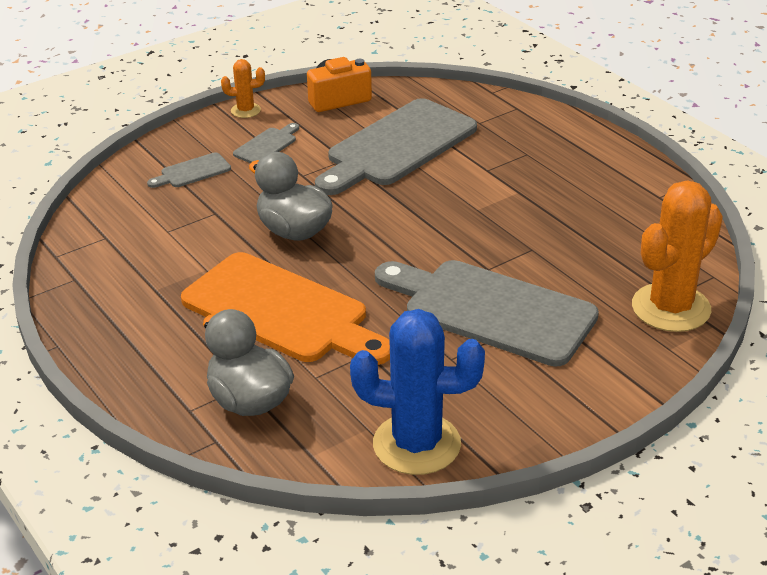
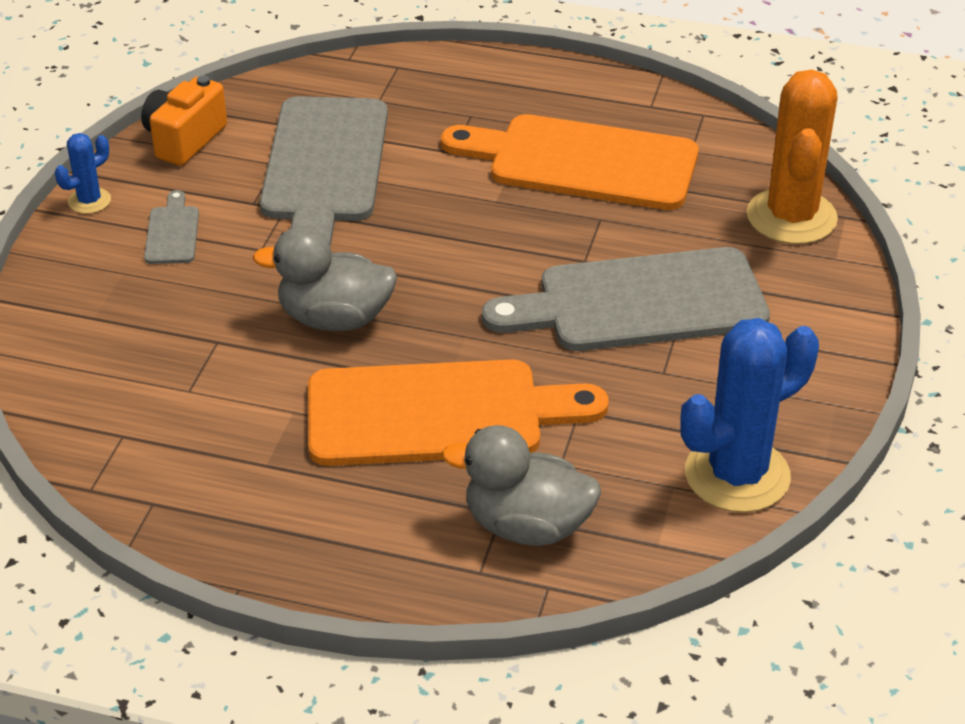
camera: 40 degrees left, 5 degrees up
grey cutting board [147,152,231,188] -> none
orange cactus [221,59,265,118] -> blue cactus [55,133,111,214]
none -> orange cutting board [441,114,699,210]

